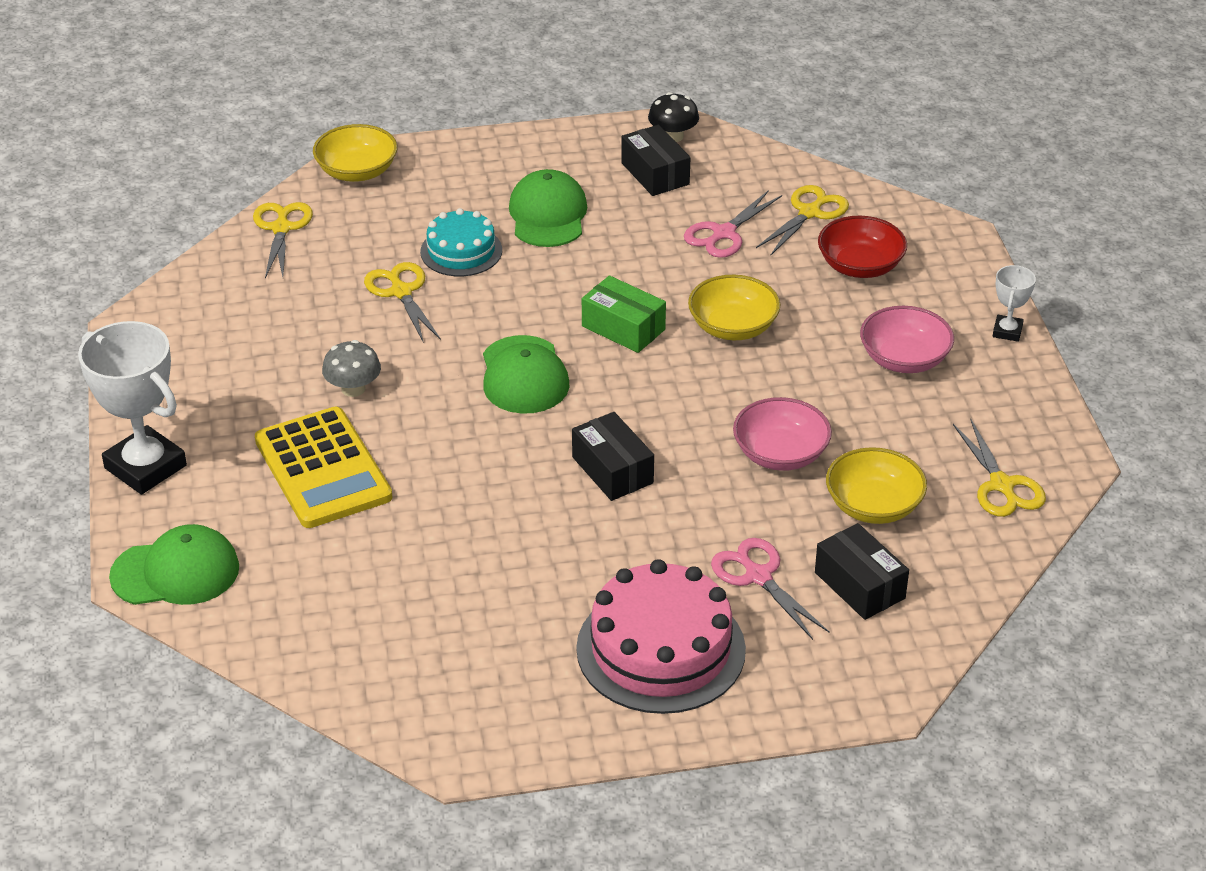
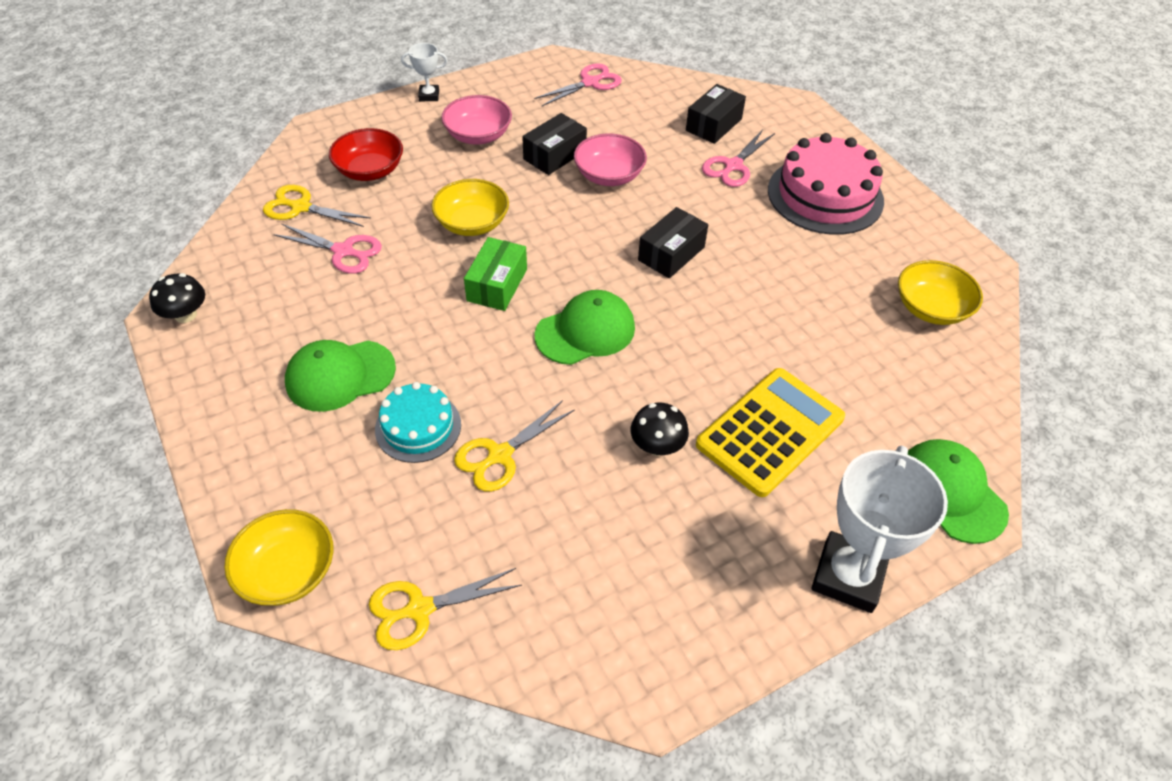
camera: 110 degrees left, 10 degrees up
grey mushroom [322,340,381,397] -> black mushroom [631,403,689,456]
black box [621,125,690,196] -> black box moved to [522,113,587,175]
yellow bowl [826,447,927,524] -> yellow bowl moved to [898,260,983,325]
yellow scissors [953,420,1046,517] -> pink scissors [534,63,622,106]

